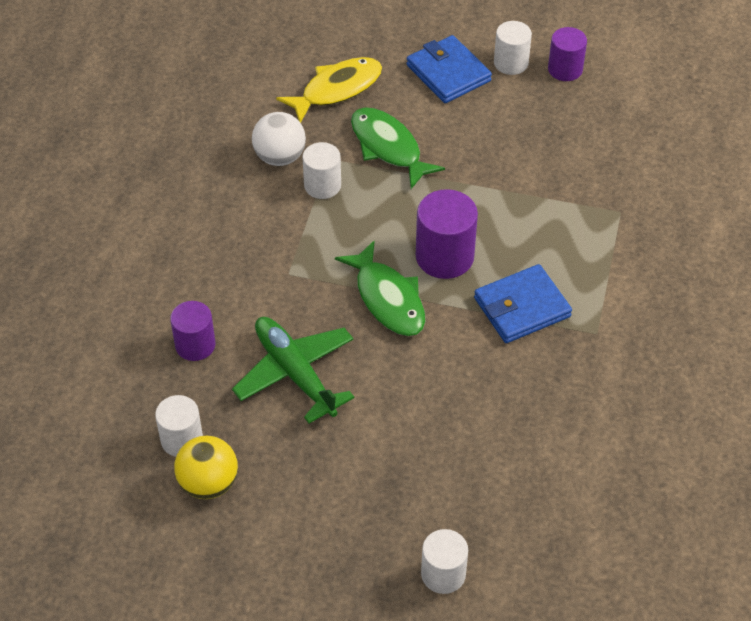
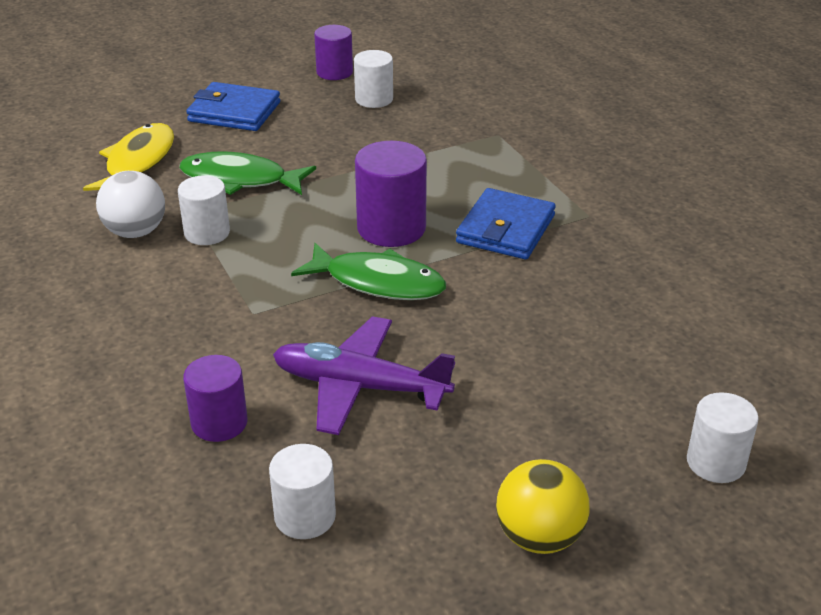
camera: 40 degrees left, 15 degrees down
yellow ball [174,436,238,499] -> yellow ball moved to [496,459,590,554]
green plane [232,317,354,423] -> purple plane [273,316,455,435]
white cylinder [494,21,532,75] -> white cylinder moved to [354,50,393,108]

